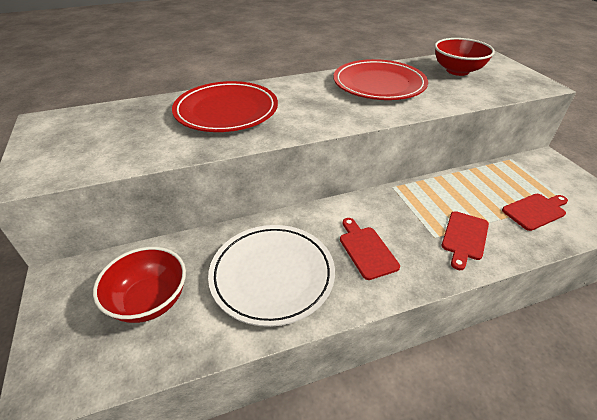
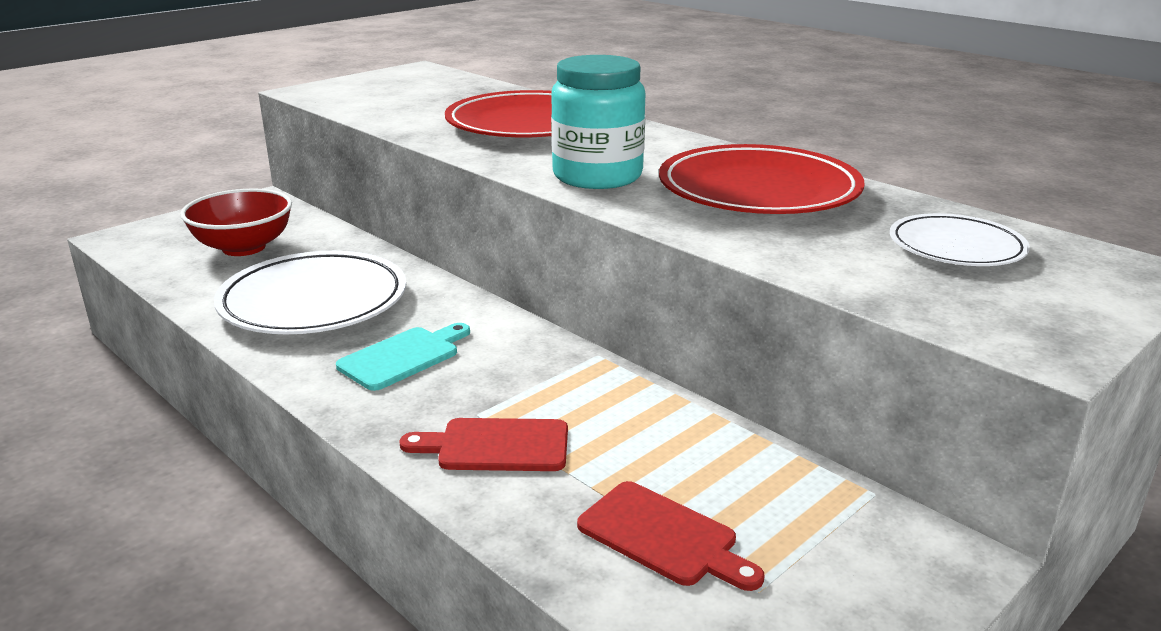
camera: 65 degrees right, 15 degrees down
red cutting board [340,218,400,280] -> turquoise cutting board [336,323,470,391]
red bowl [435,38,495,76] -> white plate [890,213,1030,266]
none -> turquoise jar [551,55,646,189]

